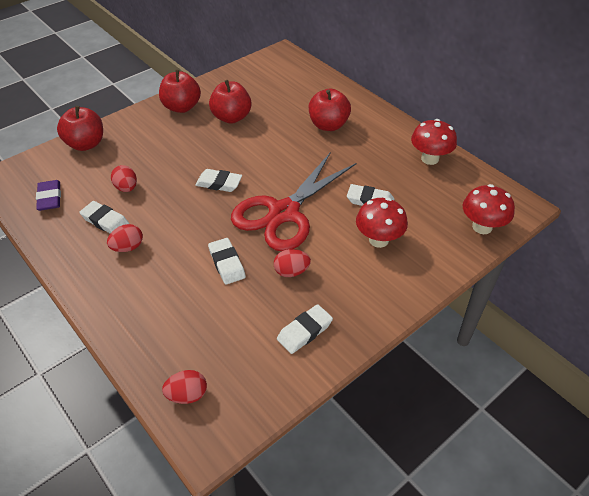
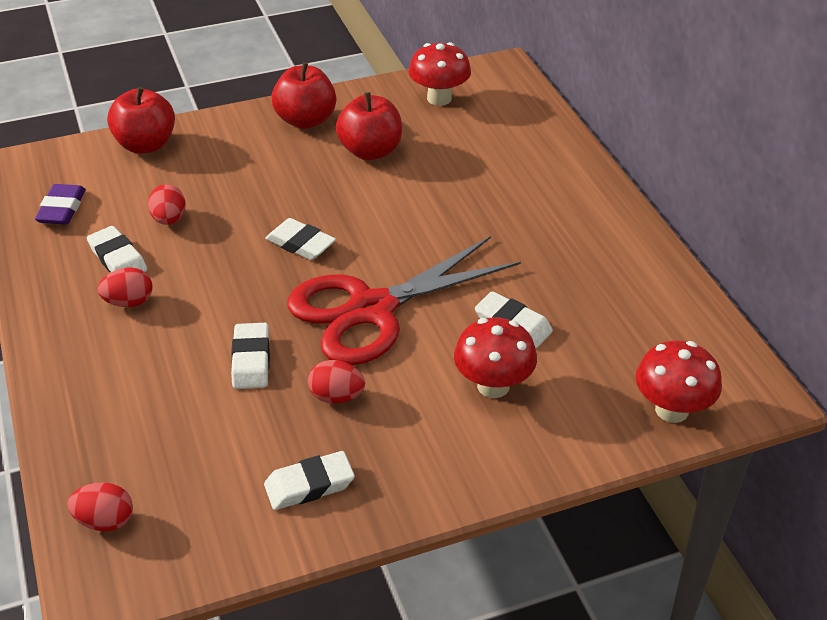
camera: 20 degrees right, 5 degrees down
red apple [309,89,351,131] -> none
red mushroom [411,119,457,165] -> red mushroom moved to [409,42,471,106]

